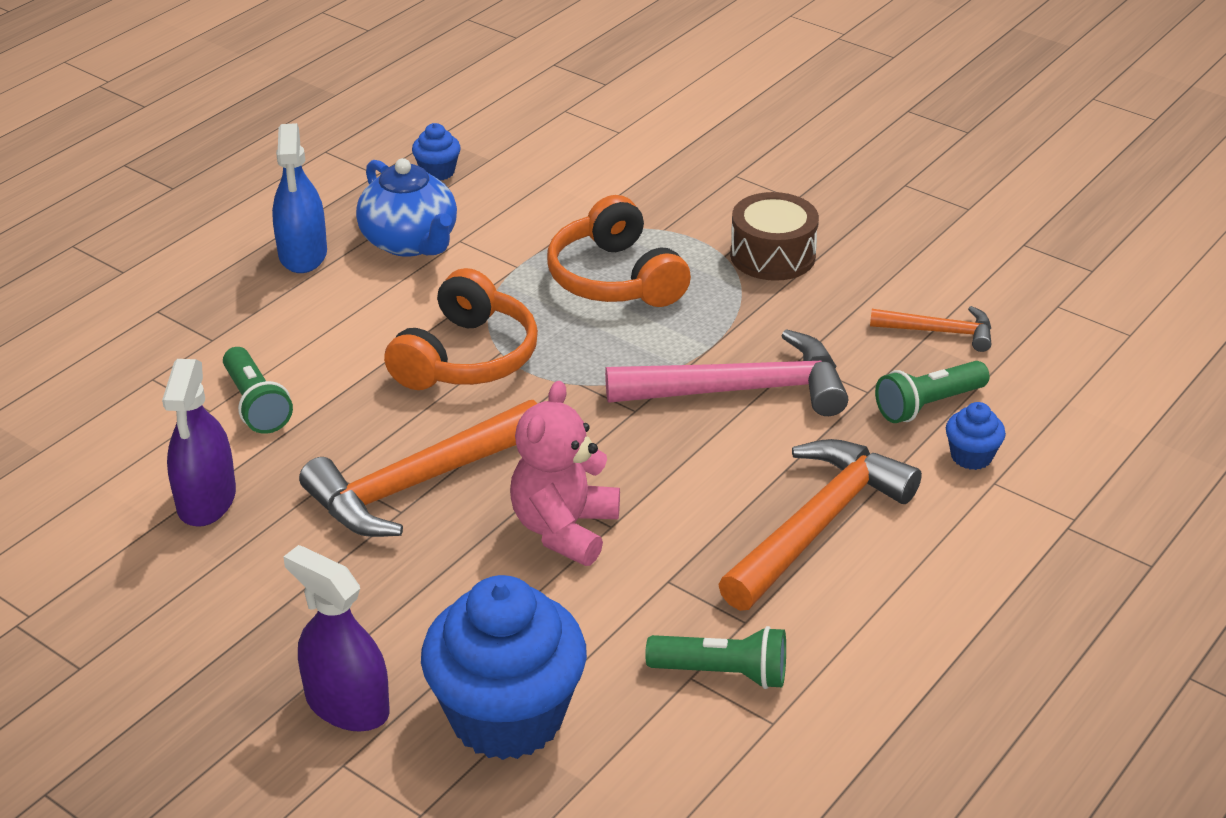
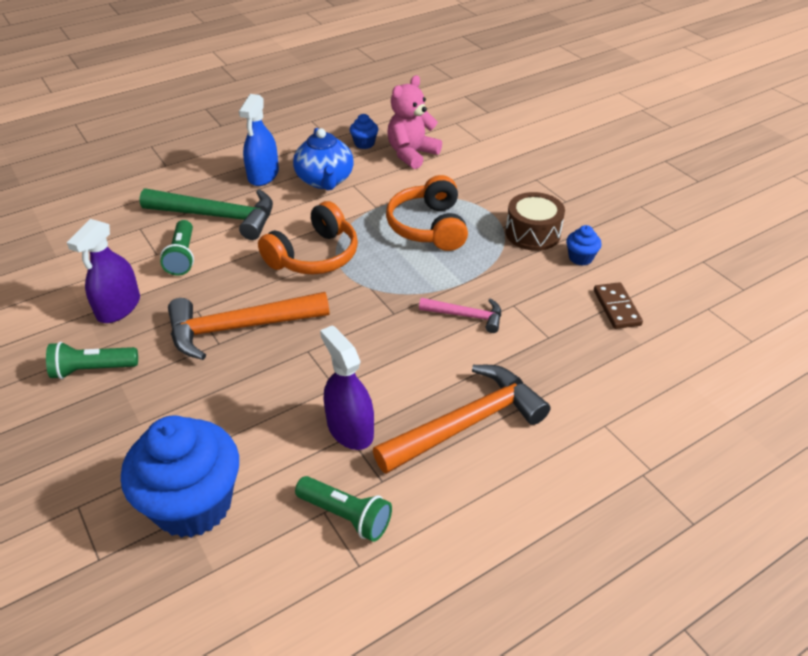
camera: 20 degrees right, 5 degrees up
purple spray bottle [283,545,390,732] -> purple spray bottle moved to [320,325,374,450]
pink teddy bear [510,381,620,566] -> pink teddy bear moved to [387,75,442,169]
pink hammer [605,329,848,416] -> pink hammer [419,298,501,333], size x0.54
orange hammer [870,306,991,352] -> brown domino [594,282,643,329]
green flashlight [875,361,989,423] -> green flashlight moved to [46,342,138,379]
blue cupcake [946,402,1006,470] -> blue cupcake moved to [566,225,602,266]
none -> green hammer [140,188,273,240]

